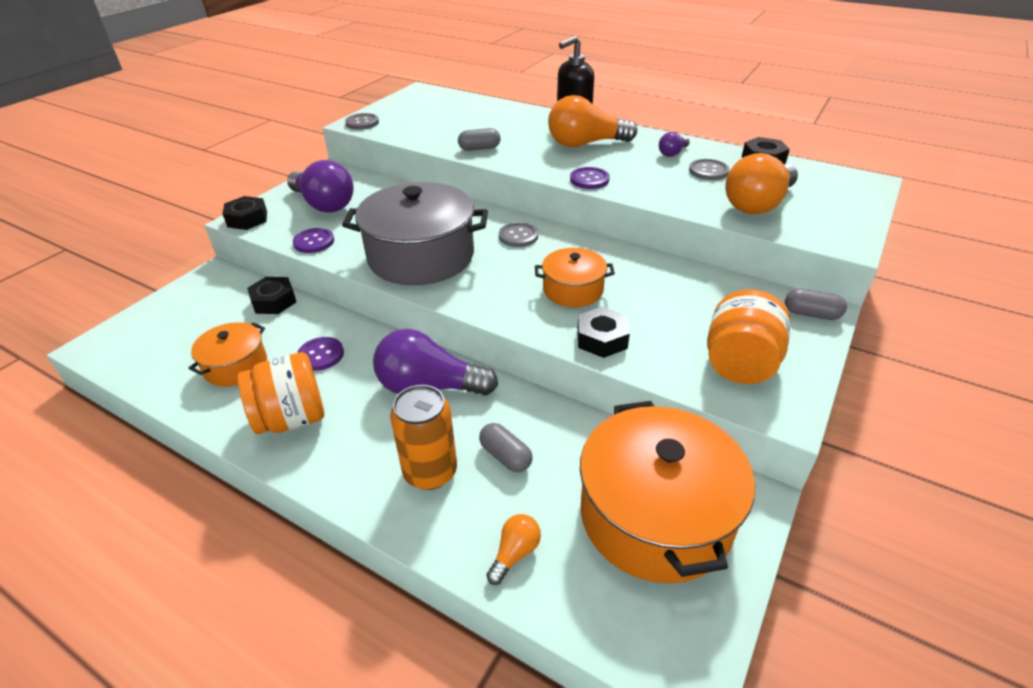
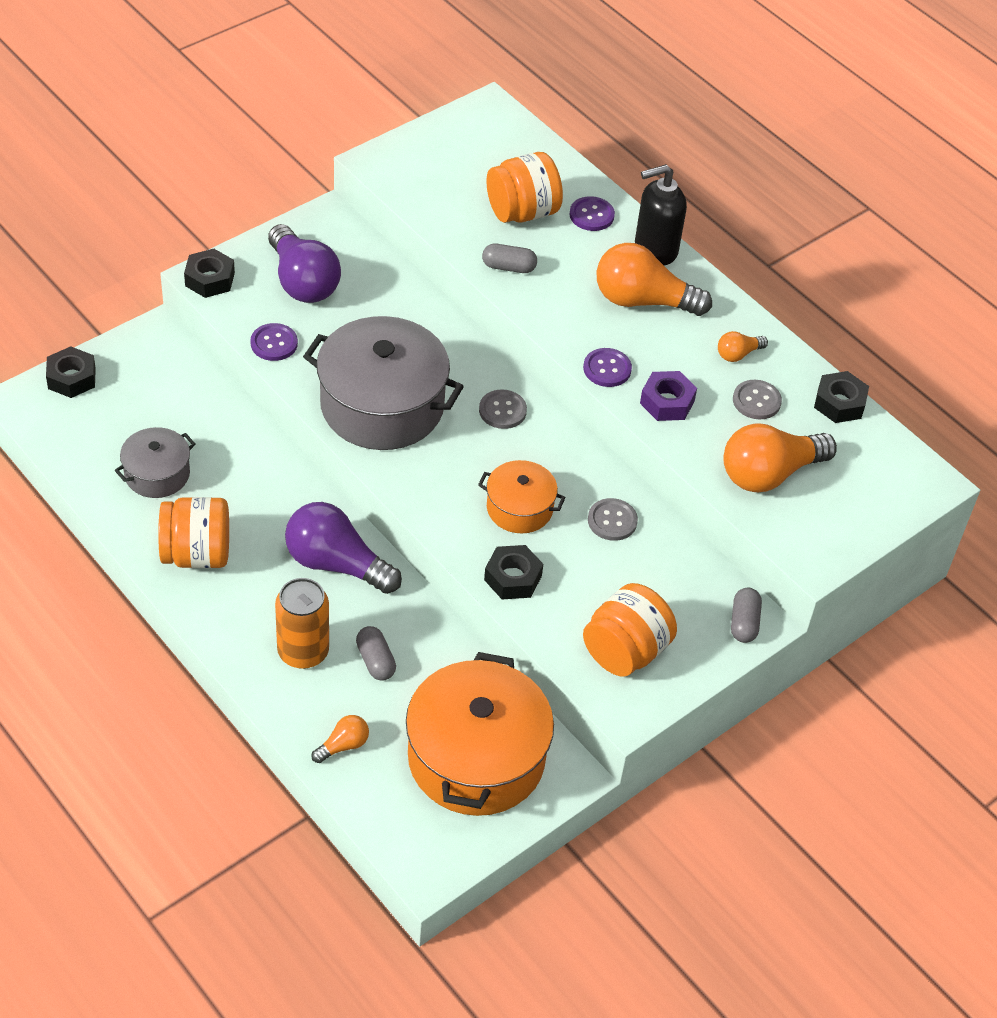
camera: 15 degrees right, 10 degrees up
orange pot [189,322,267,387] -> grey pot [115,427,196,498]
black nut [247,277,296,314] -> black nut moved to [46,346,96,398]
purple button [297,337,344,371] -> purple button moved to [569,196,615,231]
grey button [345,113,379,130] -> grey button moved to [588,498,638,541]
purple light bulb [659,132,690,157] -> orange light bulb [718,331,768,362]
grey capsule [785,288,847,320] -> grey capsule turned 60 degrees clockwise [731,587,762,643]
none -> orange jar [486,152,563,223]
none -> purple nut [640,371,697,421]

